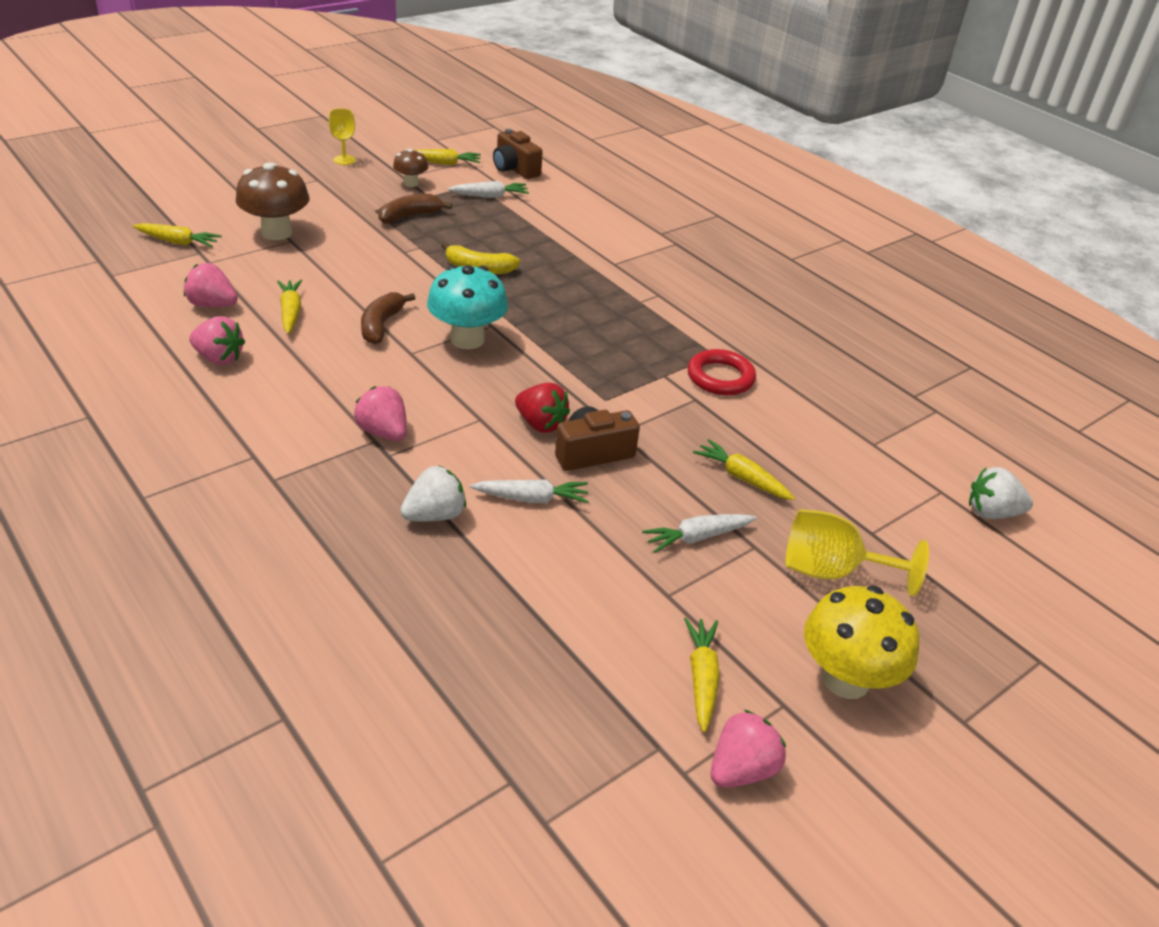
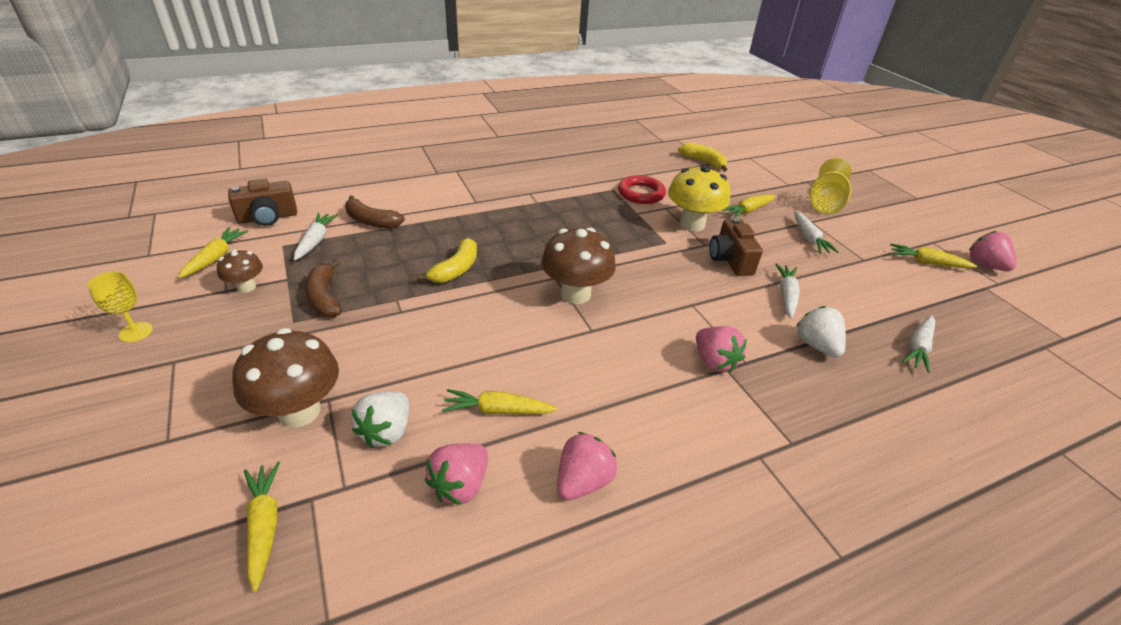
camera: 75 degrees left, 0 degrees up
yellow carrot [133,223,222,247] -> yellow carrot turned 45 degrees counterclockwise [244,462,280,592]
pink strawberry [354,386,407,441] -> pink strawberry turned 90 degrees counterclockwise [696,326,747,372]
brown banana [361,292,415,345] -> brown banana moved to [345,195,405,228]
turquoise mushroom [427,265,508,349] -> brown mushroom [541,227,616,304]
red strawberry [515,383,570,433] -> none
yellow mushroom [804,585,919,699] -> yellow mushroom moved to [668,165,730,231]
white strawberry [969,467,1033,519] -> white strawberry moved to [351,391,409,448]
none -> yellow banana [678,143,727,172]
none -> white carrot [902,315,936,373]

